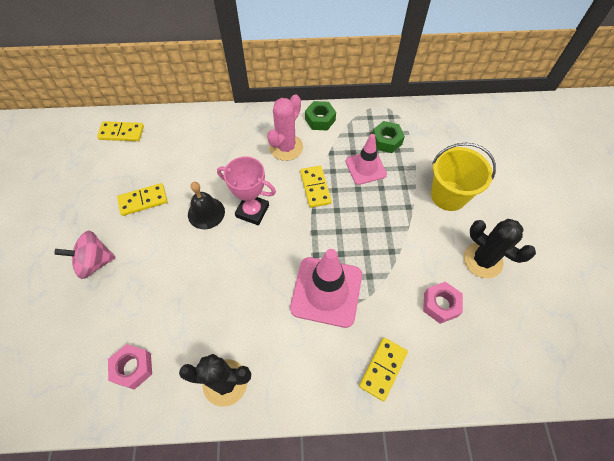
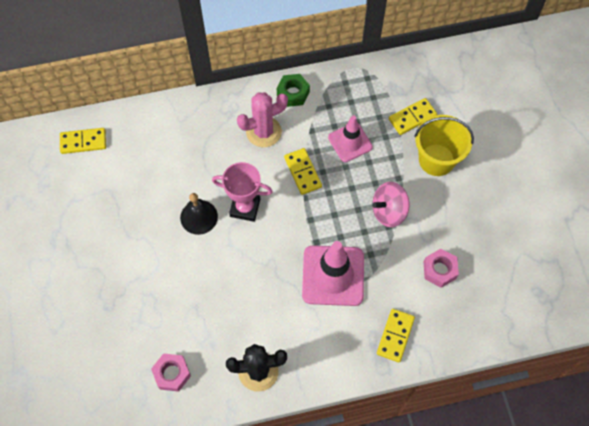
camera: 10 degrees left, 5 degrees up
pink spinning top [54,230,116,279] -> pink spinning top moved to [372,182,409,227]
yellow domino [117,183,167,216] -> yellow domino moved to [389,98,437,135]
pink cactus [267,94,303,161] -> pink cactus turned 45 degrees clockwise [237,92,288,147]
green nut [372,121,405,153] -> none
black cactus [464,219,536,278] -> none

